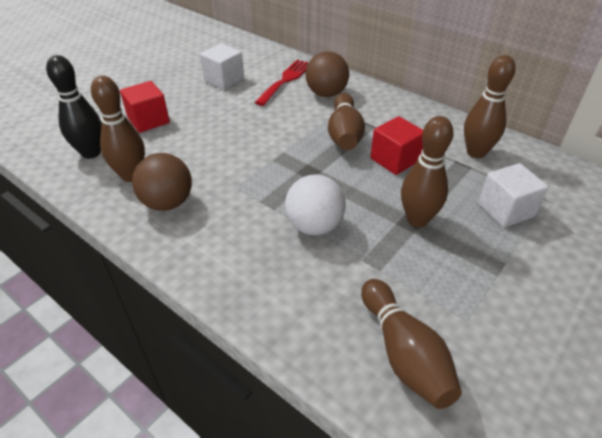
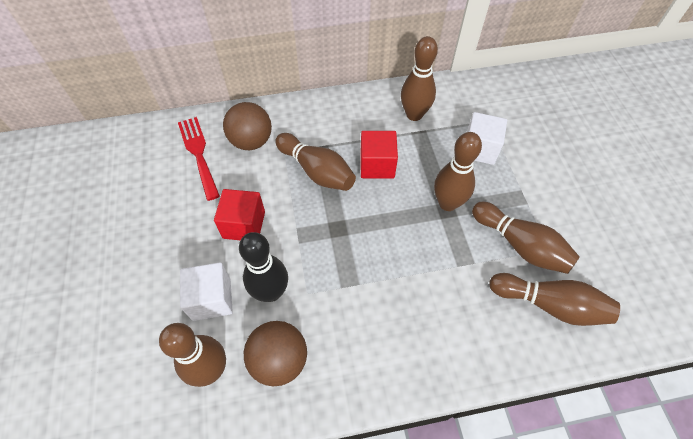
camera: 50 degrees left, 15 degrees up
black bowling pin [46,55,102,159] -> black bowling pin moved to [239,232,288,302]
red cube [120,81,170,133] -> red cube moved to [214,189,265,240]
white cube [200,44,244,90] -> white cube moved to [180,262,233,321]
white ball [285,175,346,235] -> none
none -> brown bowling pin [472,202,580,274]

